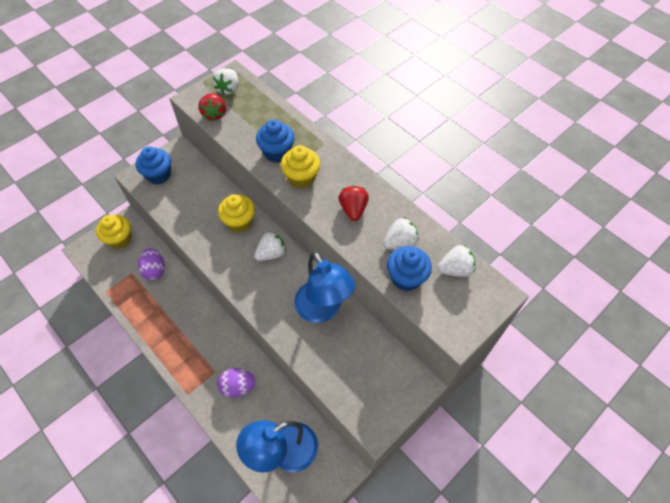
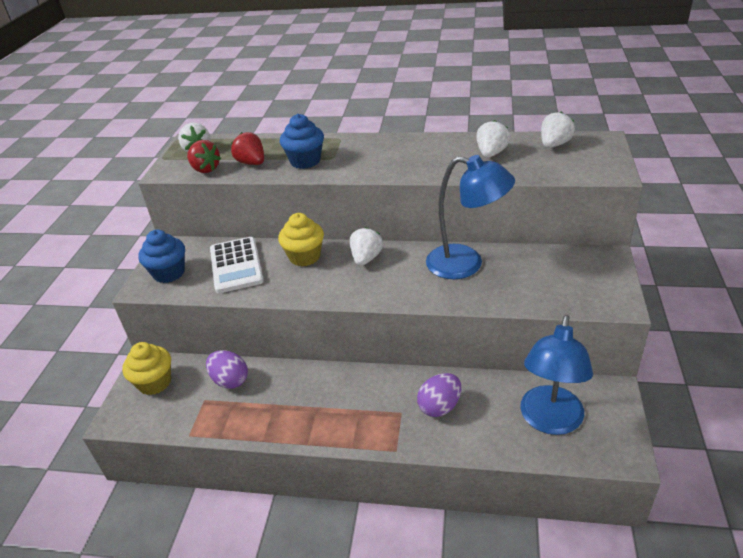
camera: 35 degrees left, 20 degrees down
yellow cupcake [281,145,320,189] -> none
red strawberry [339,186,369,221] -> red strawberry moved to [231,132,264,165]
blue cupcake [387,246,432,291] -> none
none -> white calculator [210,237,264,293]

